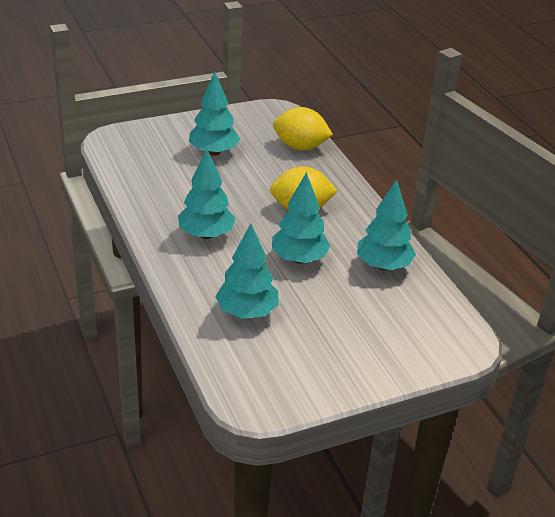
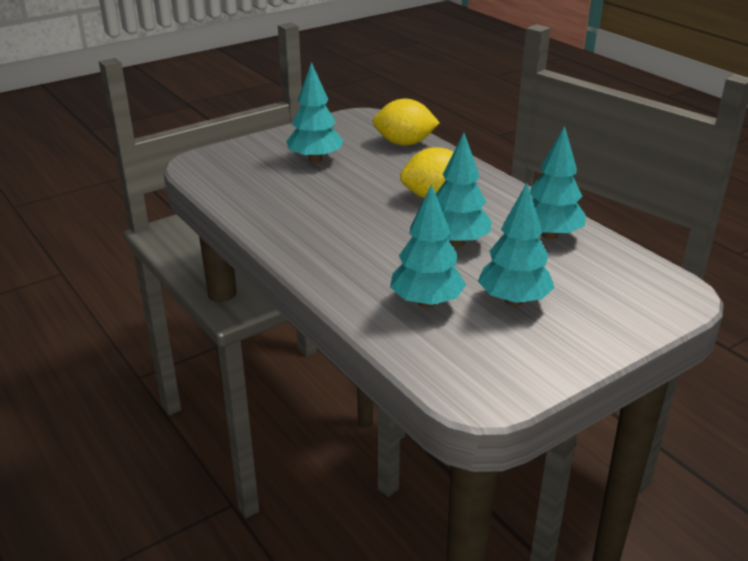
camera: 10 degrees left, 5 degrees down
turquoise tree [178,149,236,239] -> turquoise tree moved to [478,183,555,306]

